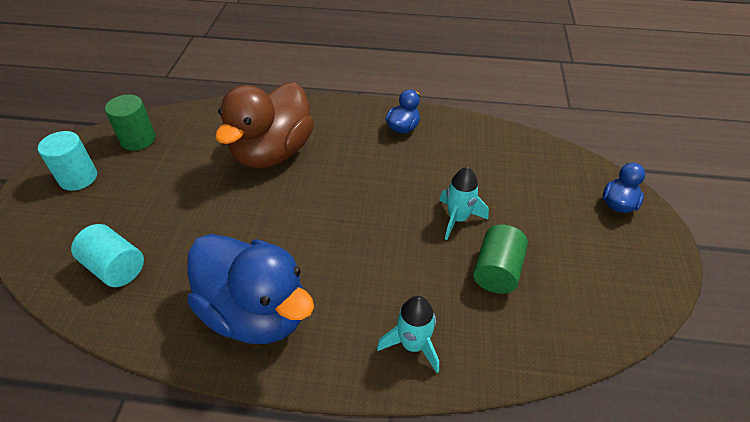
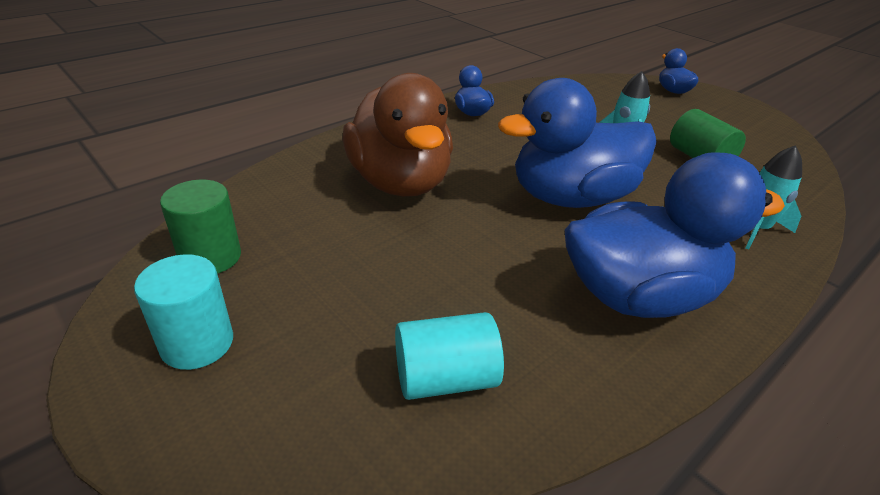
camera: 50 degrees left, 10 degrees down
none -> blue duck [498,78,657,208]

